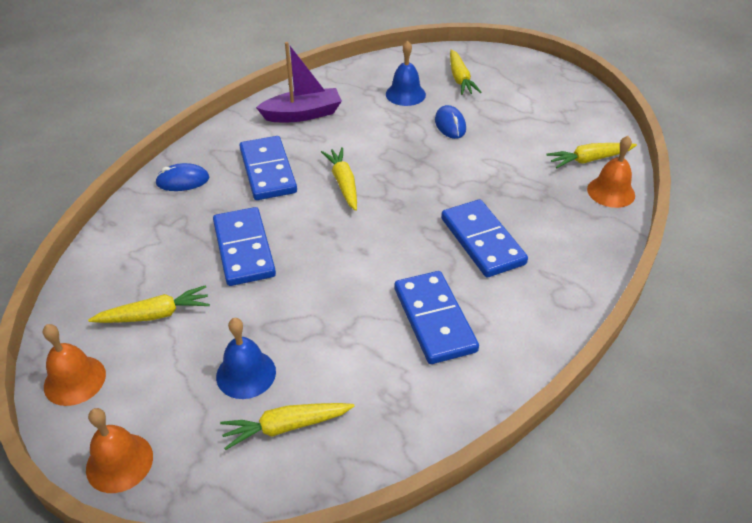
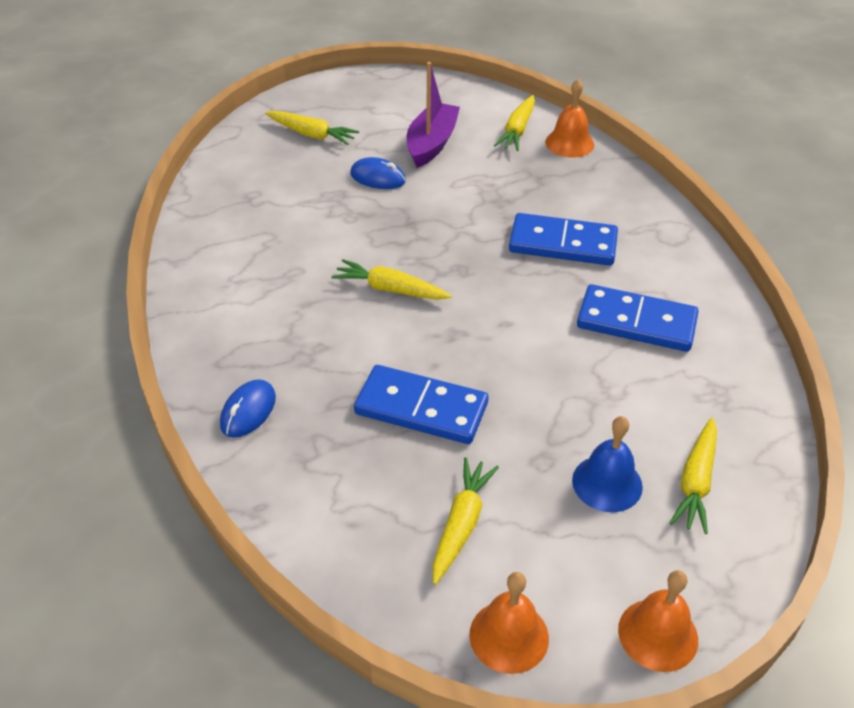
camera: 55 degrees left, 0 degrees up
blue domino [239,136,297,200] -> none
purple boat [256,42,342,122] -> purple boat moved to [407,62,460,168]
blue bell [386,41,426,106] -> none

